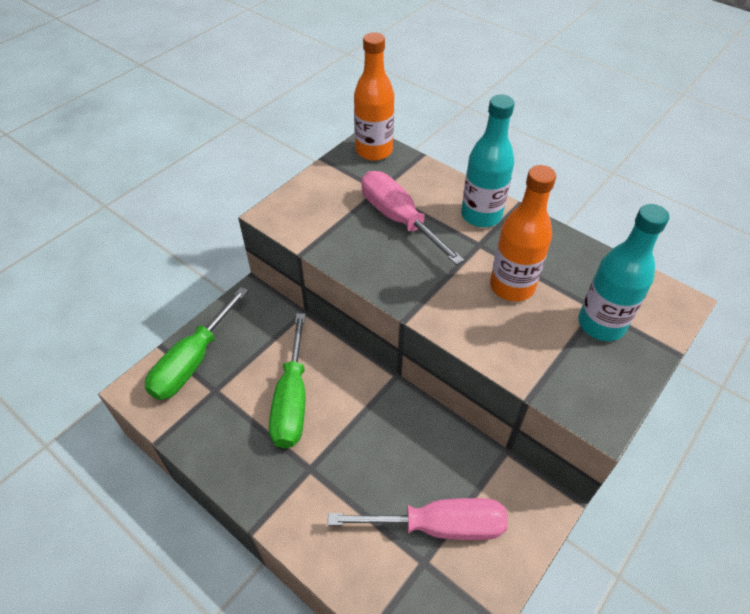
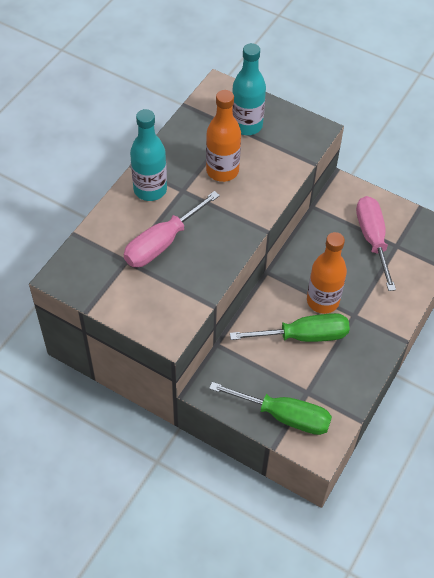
camera: 100 degrees left, 5 degrees up
orange bottle [354,32,394,161] -> orange bottle moved to [307,232,347,314]

